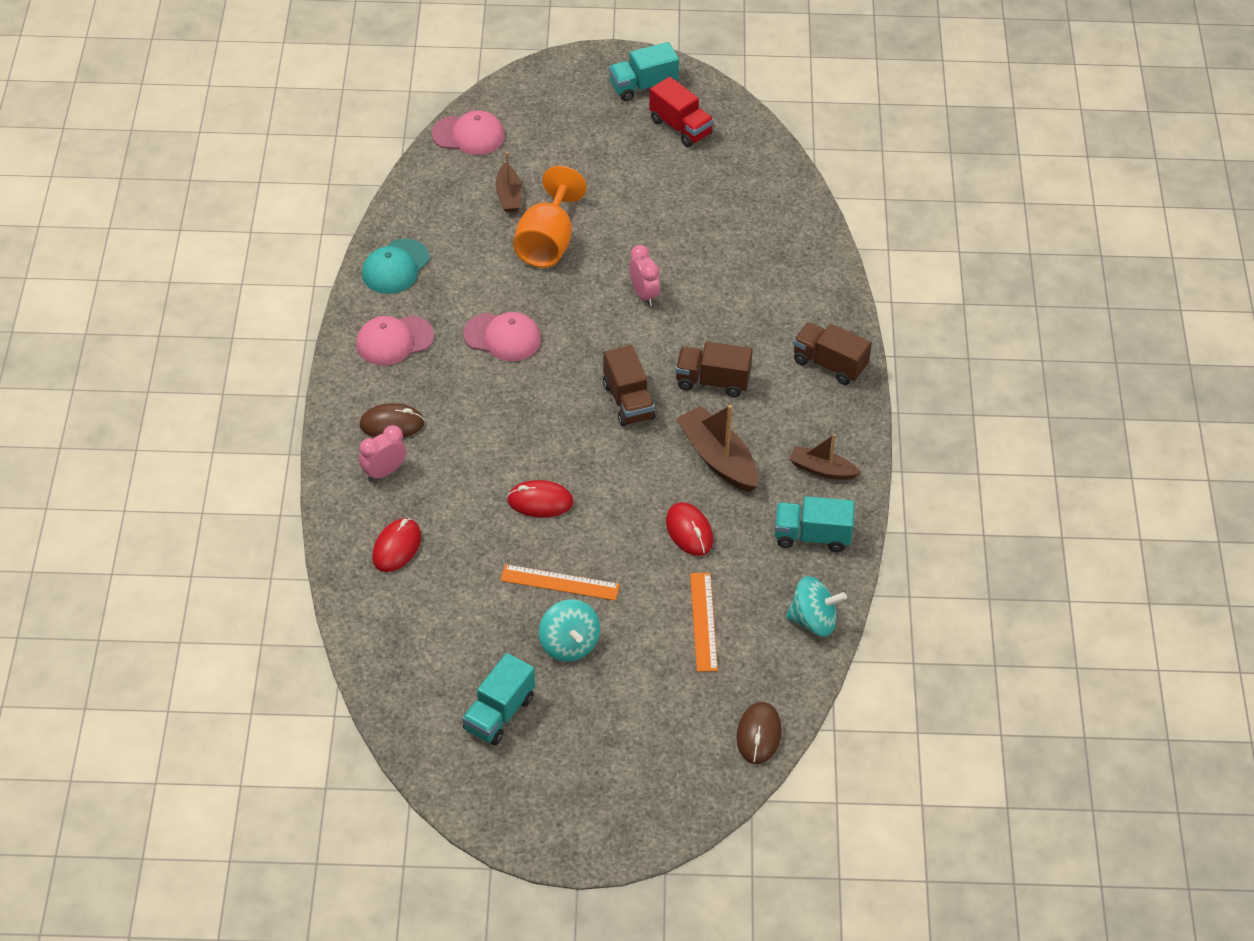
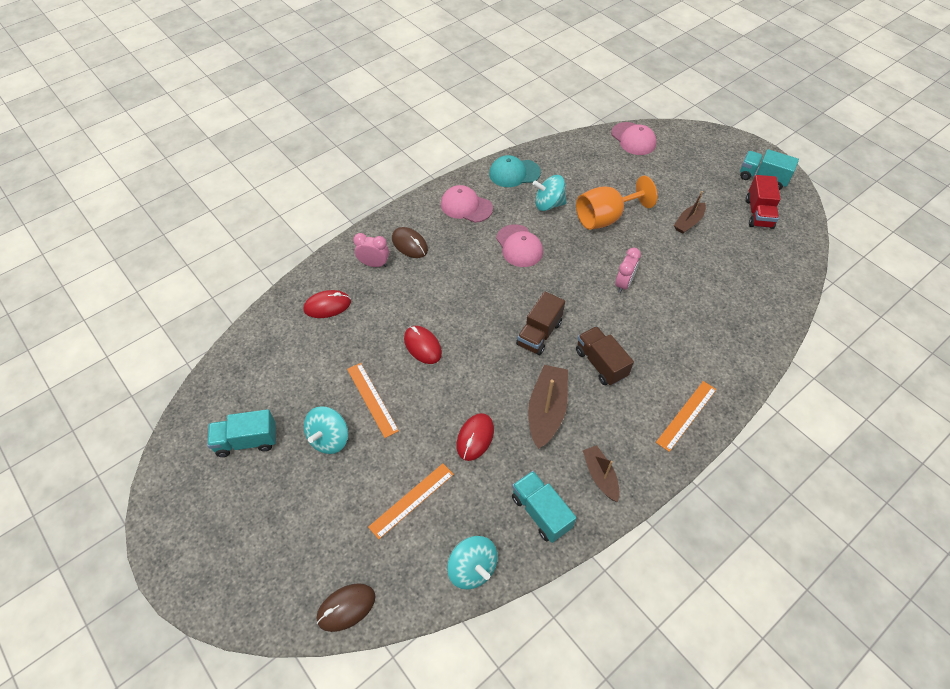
camera: 50 degrees right, 5 degrees up
brown boat [496,152,522,213] -> brown boat moved to [674,191,706,234]
brown truck [793,322,872,385] -> orange ruler [656,381,717,452]
none -> turquoise spinning top [533,175,567,211]

